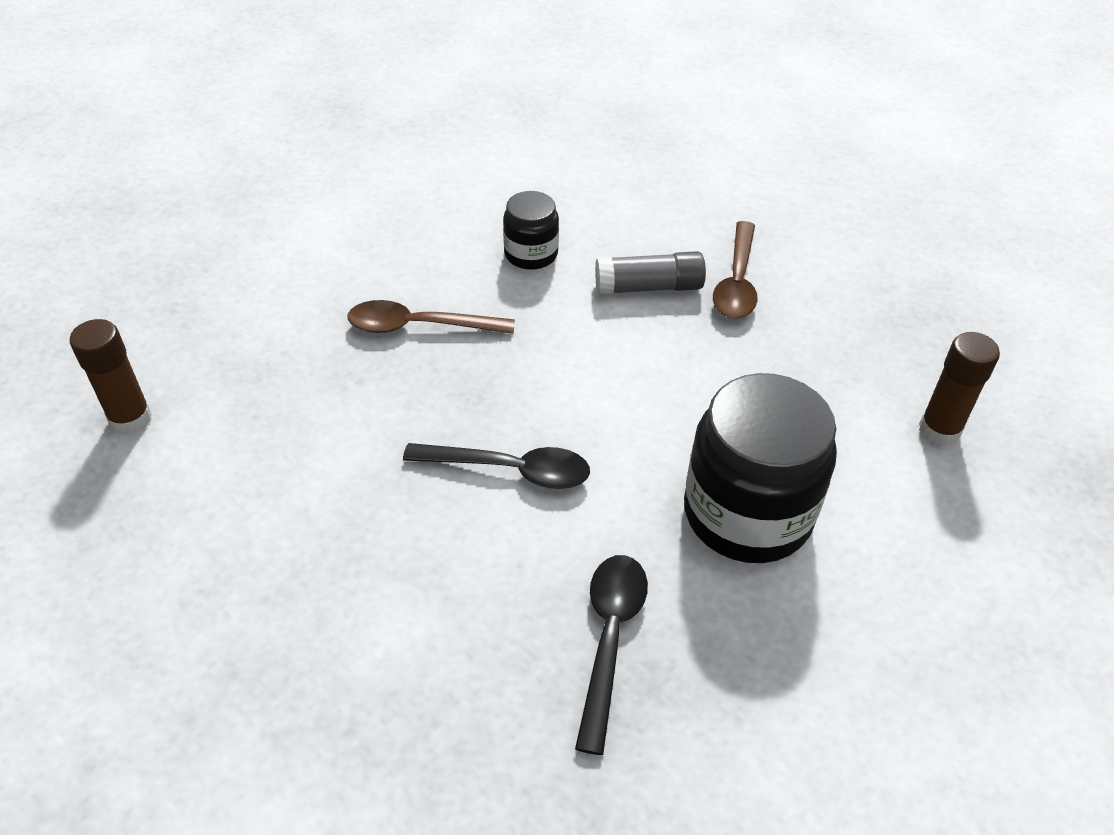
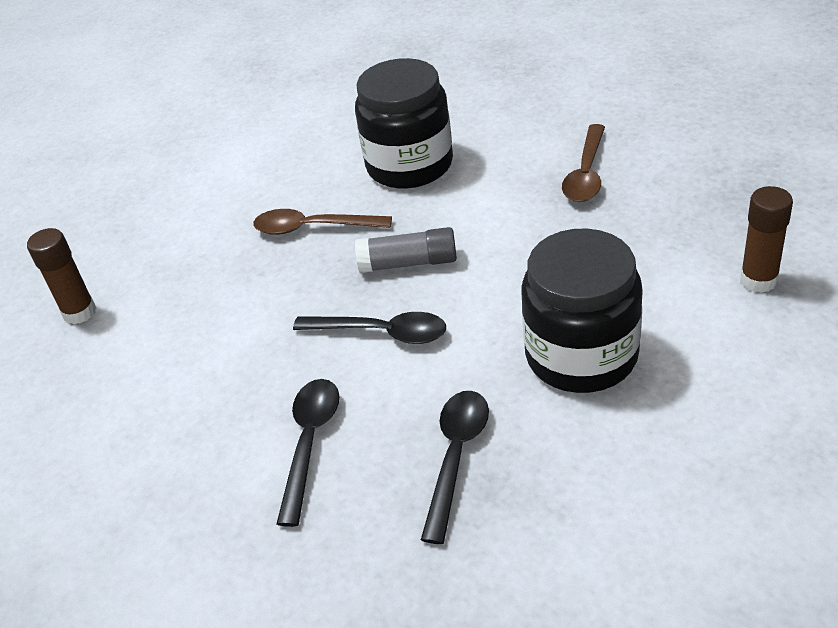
camera: 10 degrees right, 5 degrees down
black jar [503,191,559,270] -> black jar [355,58,453,189], size x1.92
grey glue stick [595,251,706,295] -> grey glue stick moved to [355,227,457,273]
none -> black spoon [276,379,339,527]

